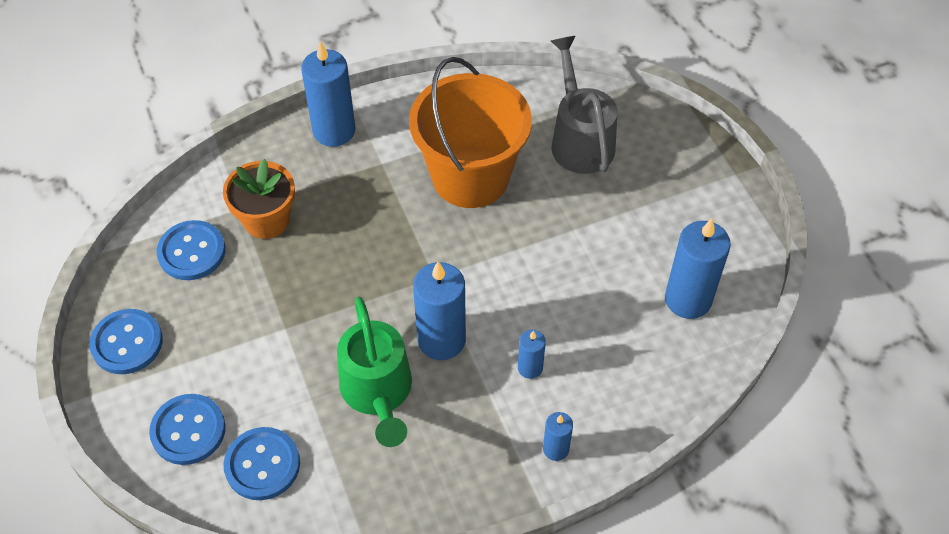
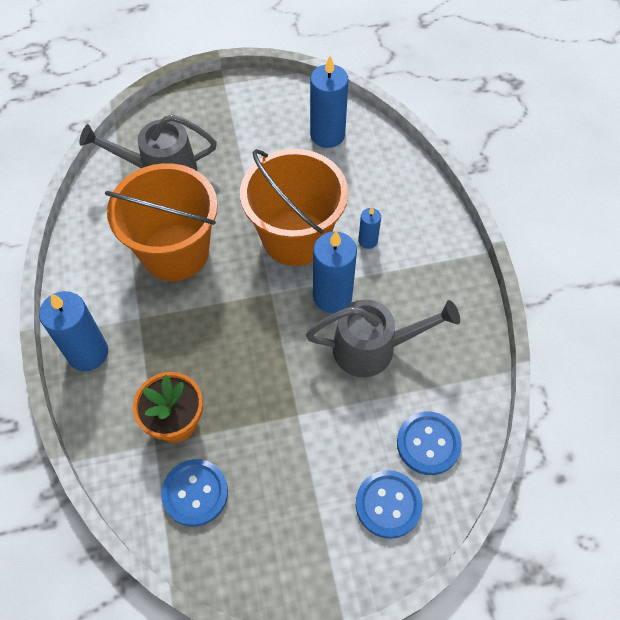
camera: 80 degrees left, 5 degrees up
blue button [89,309,163,374] -> none
green watering can [337,297,412,447] -> grey watering can [306,299,460,377]
blue candle [543,412,573,461] -> none
none -> orange bucket [240,149,348,266]

